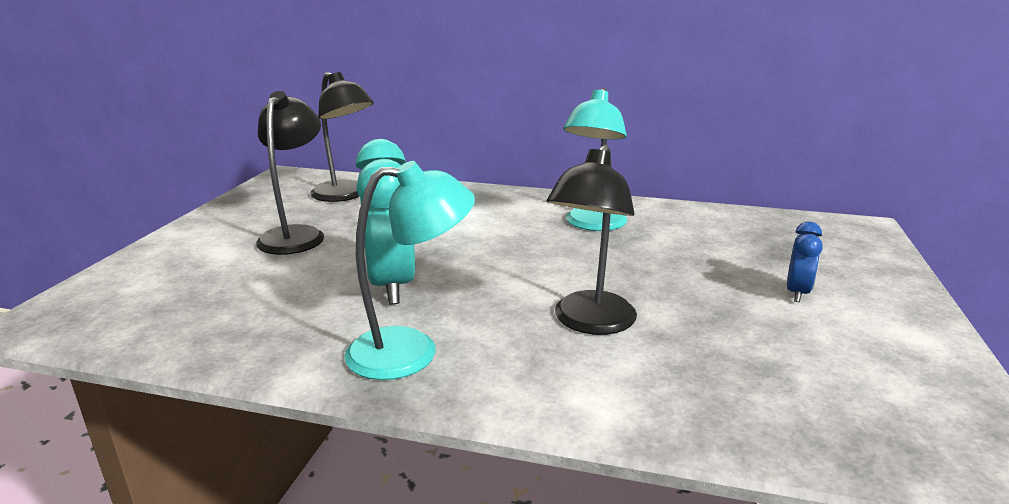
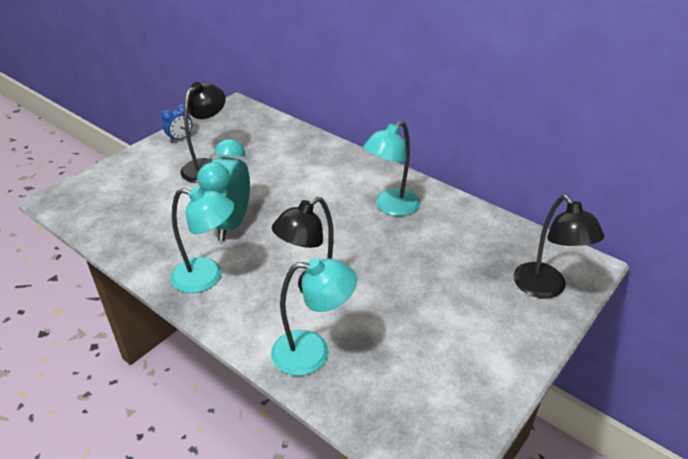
camera: 25 degrees right, 15 degrees up
black lamp [310,72,373,202] -> black lamp moved to [513,195,605,298]
blue clock [787,221,823,302] -> blue clock moved to [161,104,192,143]
none -> turquoise lamp [271,258,357,376]

